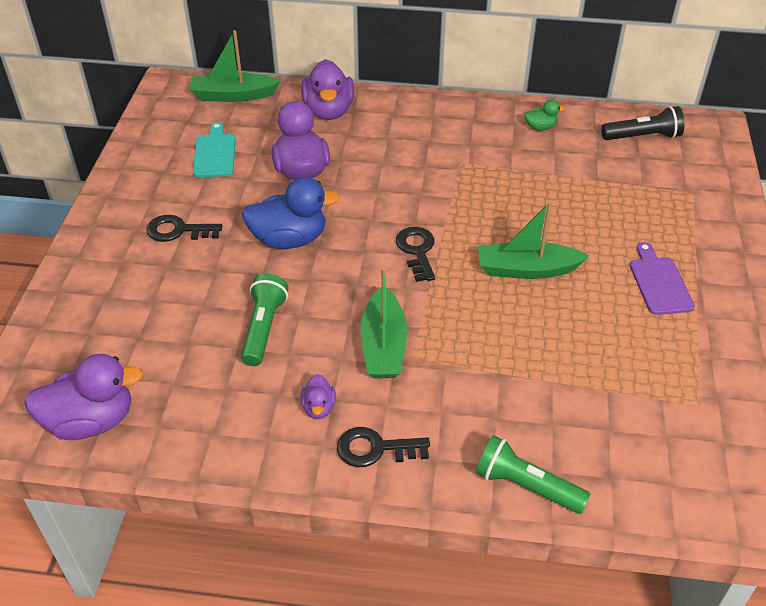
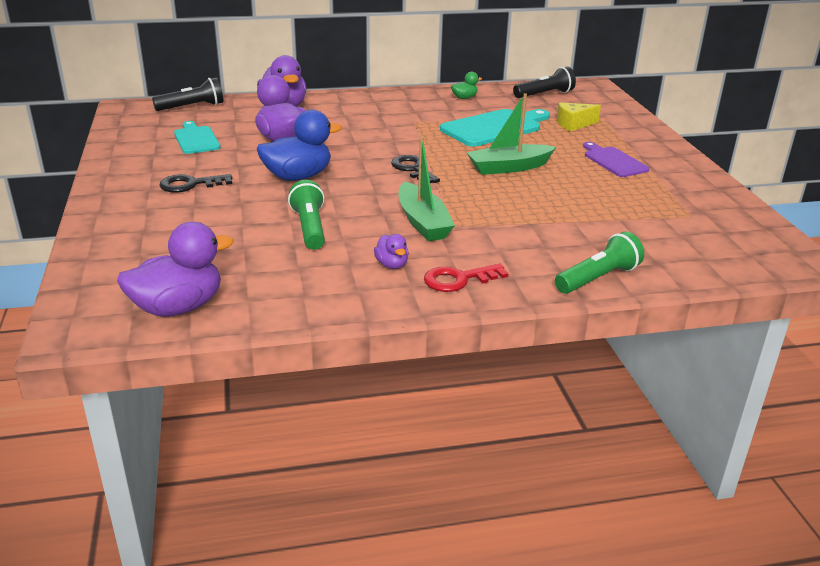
camera: 20 degrees left, 15 degrees down
green boat [190,30,281,102] -> black flashlight [152,77,223,111]
black key [337,427,430,467] -> red key [424,264,508,292]
green flashlight [476,435,590,514] -> green flashlight turned 135 degrees clockwise [555,231,644,294]
none -> turquoise cutting board [440,109,550,147]
none -> yellow cheese [557,102,601,131]

